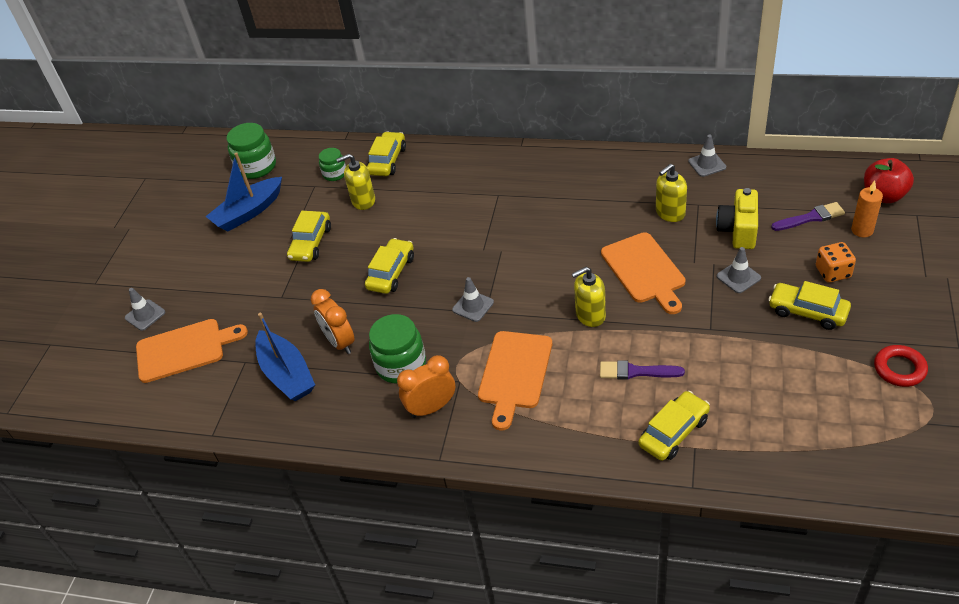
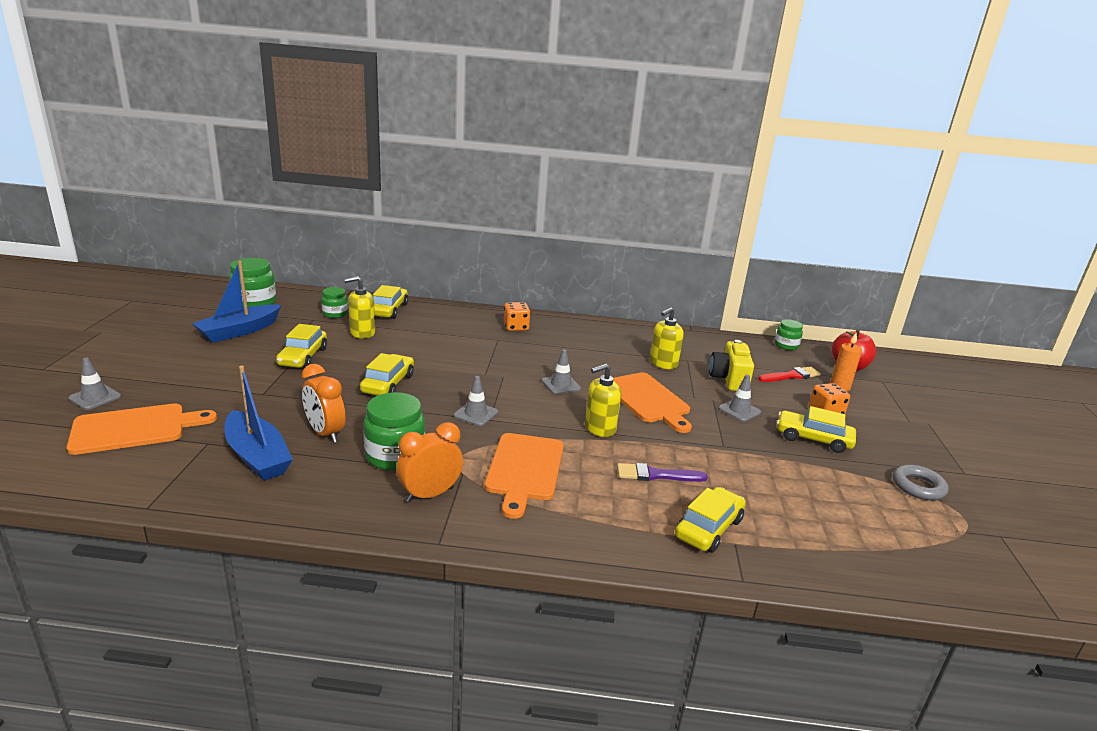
camera: 15 degrees left, 20 degrees down
grey traffic cone [688,135,726,177] -> grey traffic cone moved to [542,349,581,395]
purple brush [771,202,845,231] -> red brush [758,366,821,382]
red ring [874,345,928,387] -> grey ring [893,464,949,500]
none -> orange dice [504,302,531,331]
none -> green jar [775,319,803,350]

